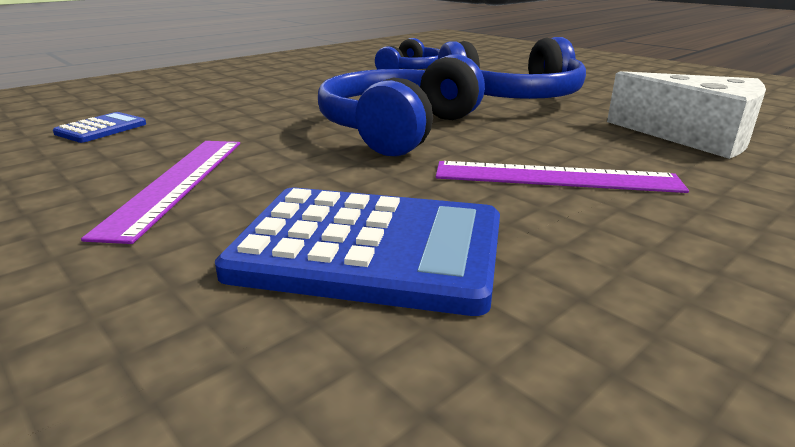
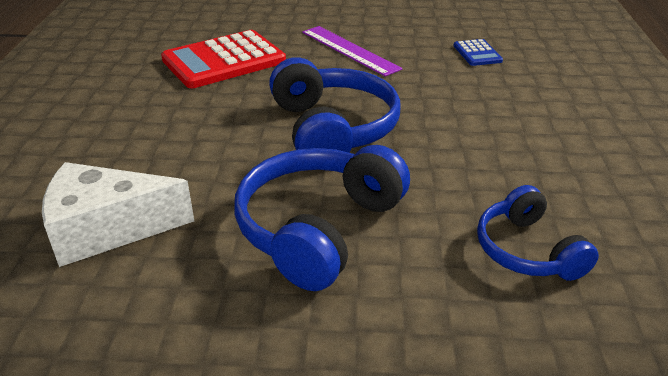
camera: 135 degrees right, 10 degrees up
blue calculator [215,188,500,316] -> red calculator [161,30,286,88]
purple ruler [436,161,689,193] -> none

